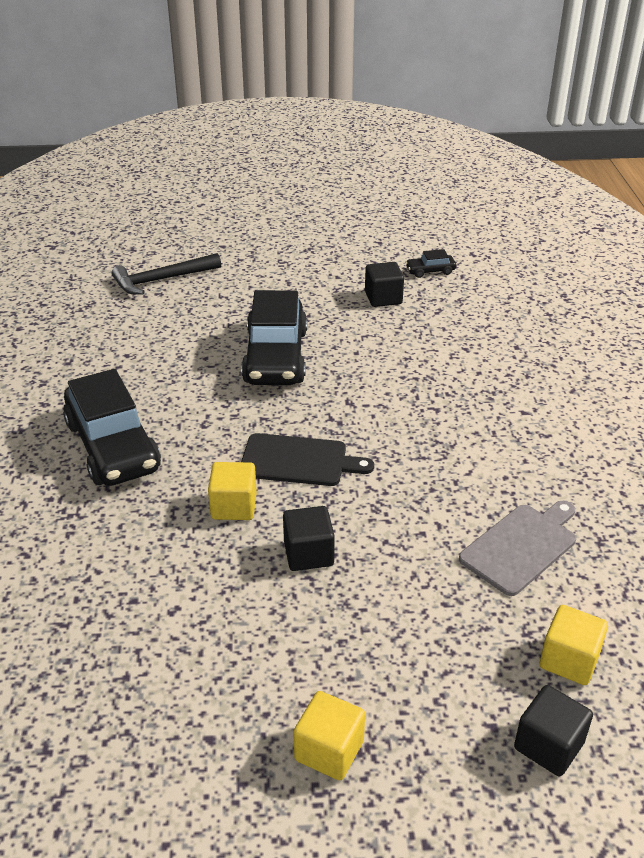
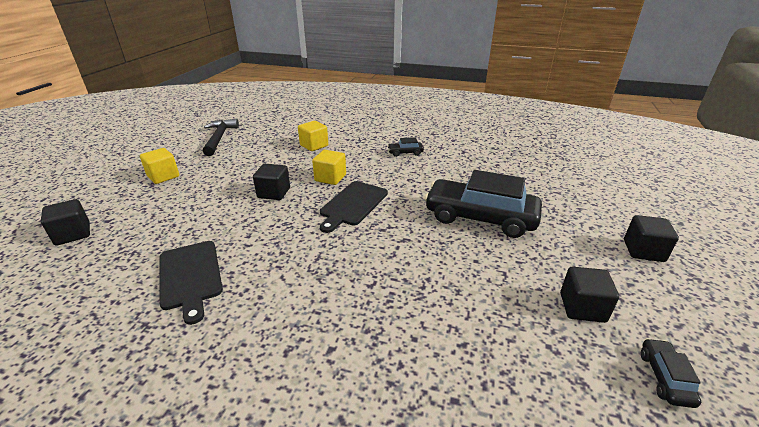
camera: 110 degrees right, 5 degrees down
black car [63,369,161,486] -> black car [387,137,424,157], size x0.42
black hammer [112,253,221,295] -> black hammer moved to [203,119,239,156]
grey cutting board [459,501,576,596] -> black cutting board [159,241,223,325]
yellow cube [540,605,608,685] -> yellow cube moved to [298,121,328,151]
none -> black cube [624,215,679,262]

